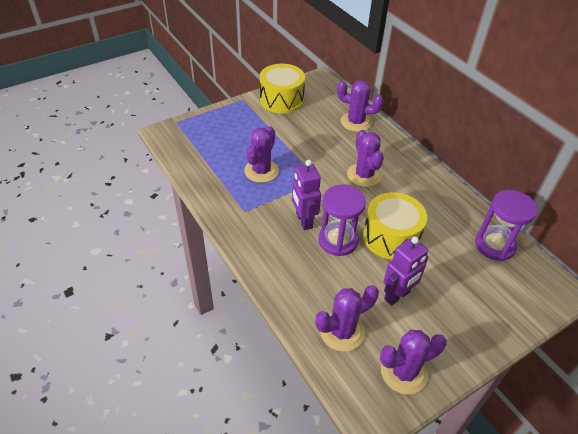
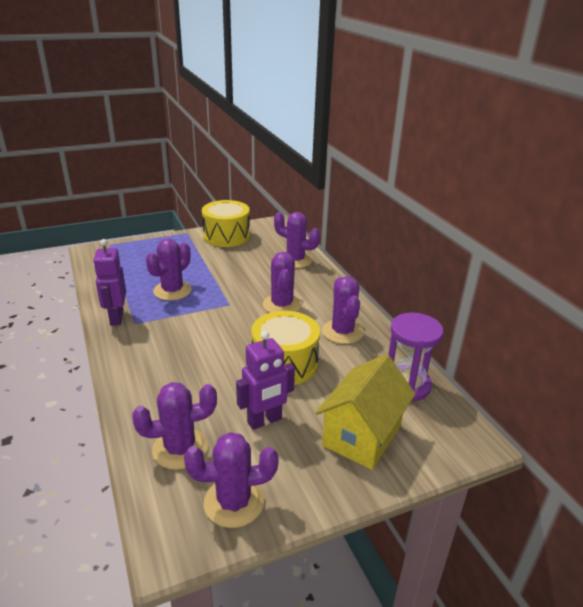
camera: 10 degrees right, 15 degrees down
purple robot [292,160,321,230] -> purple robot moved to [93,239,126,326]
purple hourglass [318,185,366,256] -> none
none -> yellow house [316,354,416,470]
none -> purple cactus [322,276,364,344]

